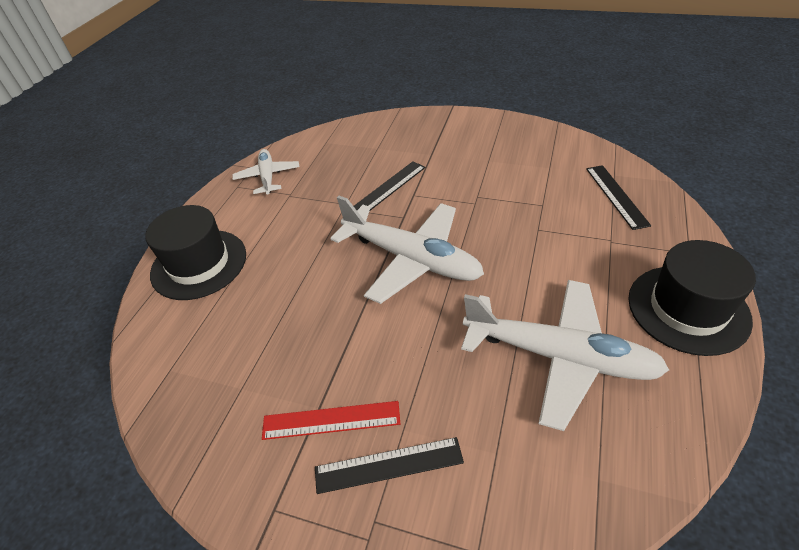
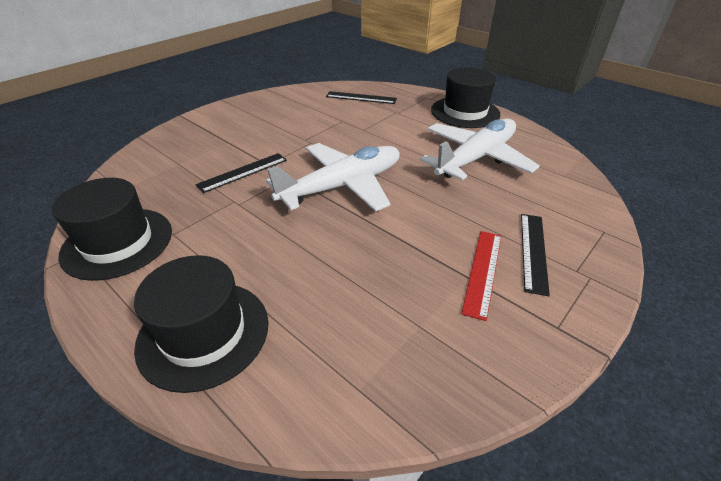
camera: 70 degrees left, 5 degrees down
white plane [232,149,300,195] -> black hat [52,178,172,281]
black ruler [354,162,426,211] -> black ruler turned 75 degrees clockwise [195,153,287,193]

